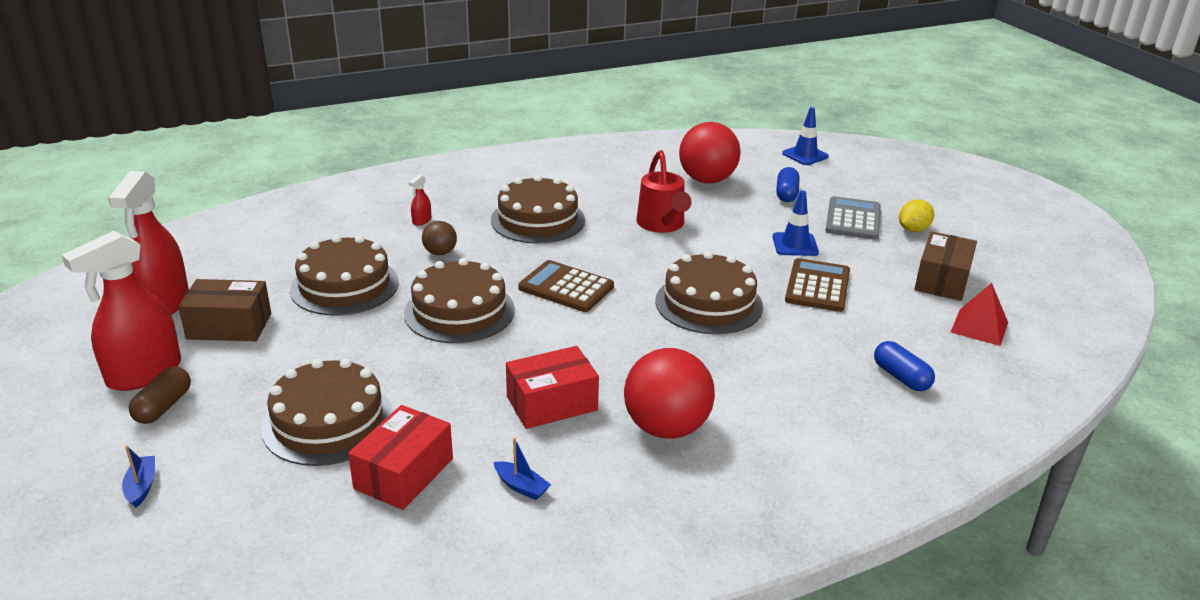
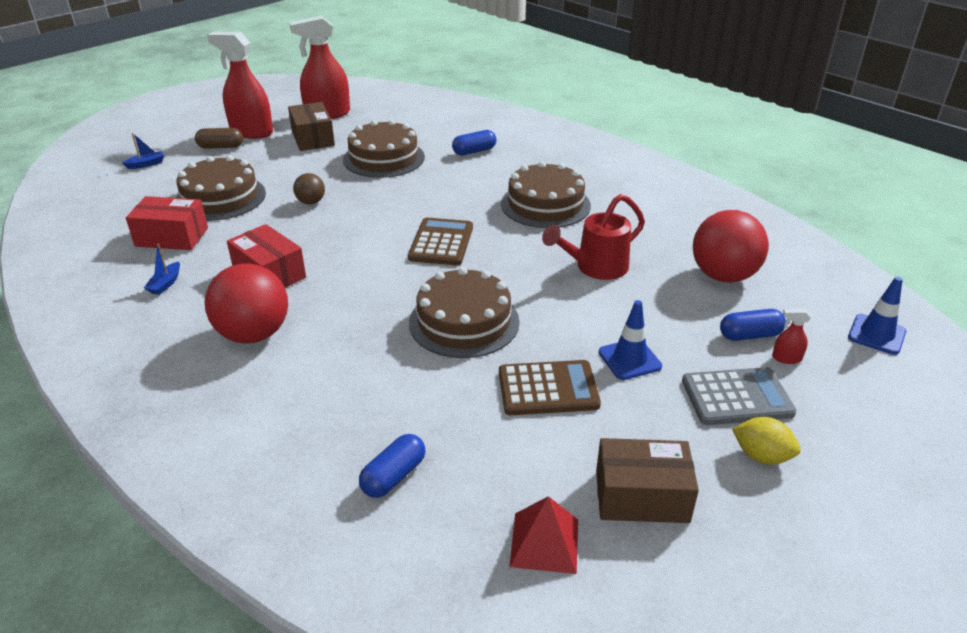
camera: 70 degrees right, 5 degrees up
brown cake [404,258,515,343] -> none
red spray bottle [409,175,431,226] -> red spray bottle moved to [772,309,811,364]
brown ball [422,221,457,255] -> brown ball moved to [293,173,325,204]
none -> blue capsule [452,130,496,155]

